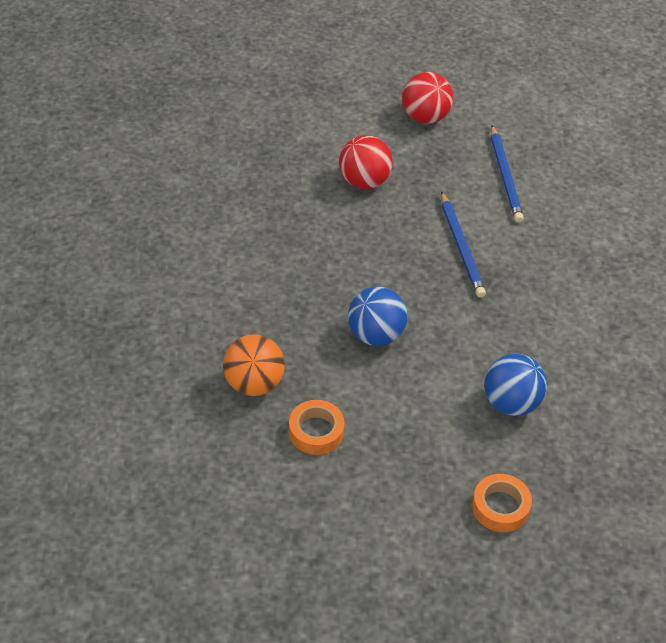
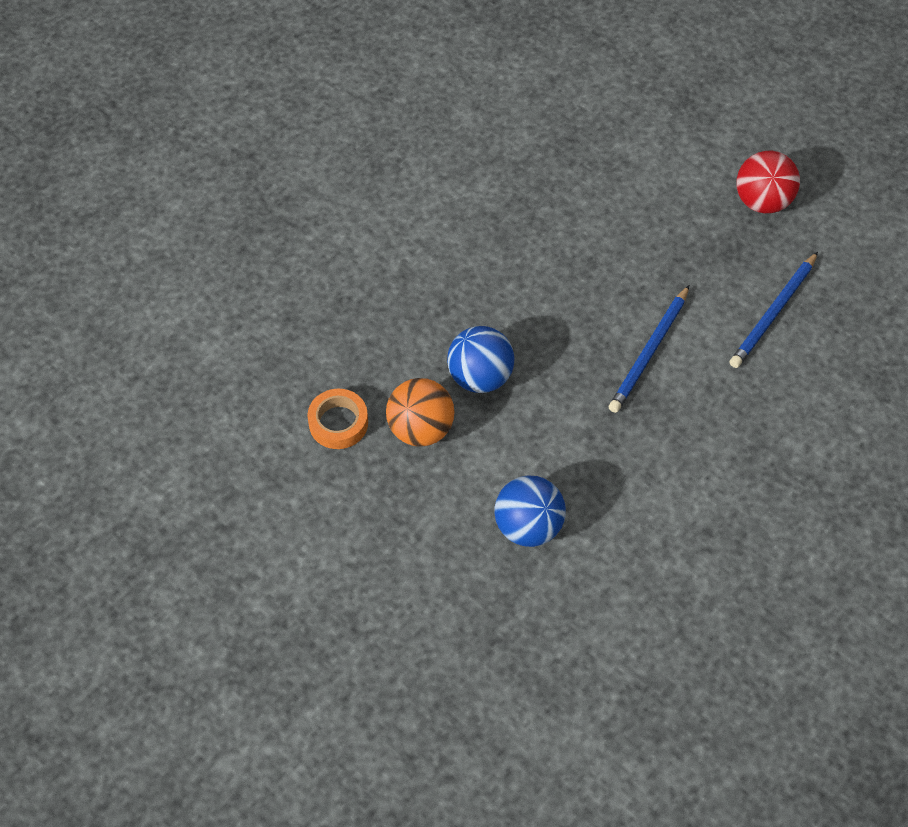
camera: 45 degrees right, 10 degrees up
orange ball [223,334,285,396] -> orange ball moved to [386,378,455,447]
red ball [339,135,393,189] -> none
orange tape [472,474,532,532] -> none

